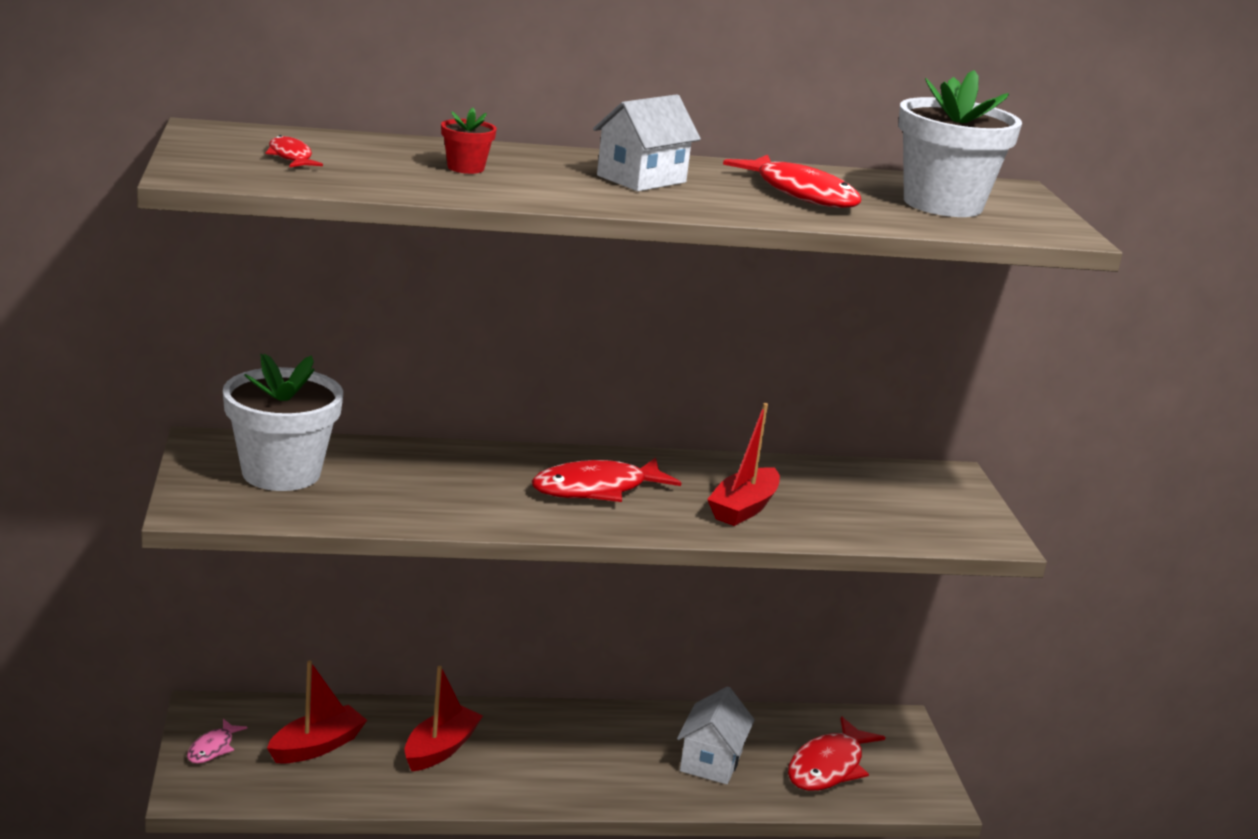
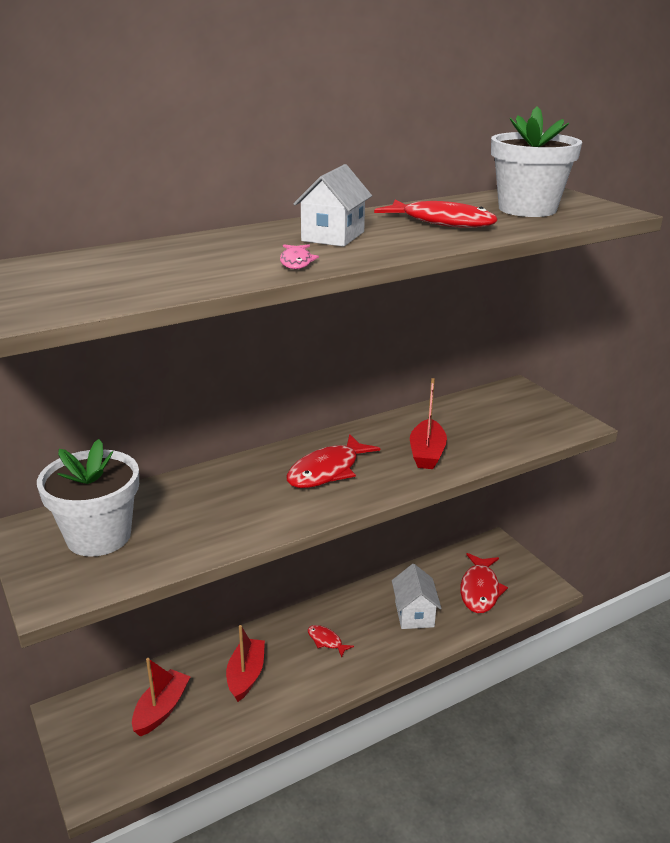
camera: 20 degrees left, 5 degrees up
pink fish [187,719,247,764] -> pink fish moved to [280,244,319,269]
red fish [266,135,323,167] -> red fish moved to [308,625,354,658]
red flower pot [441,108,497,174] -> none

